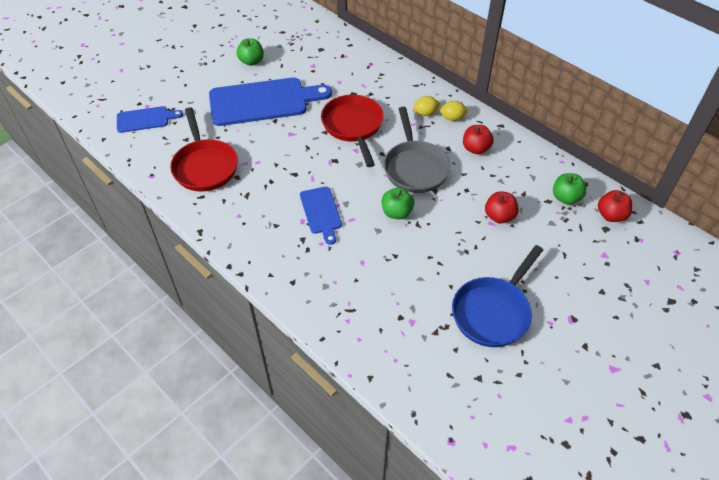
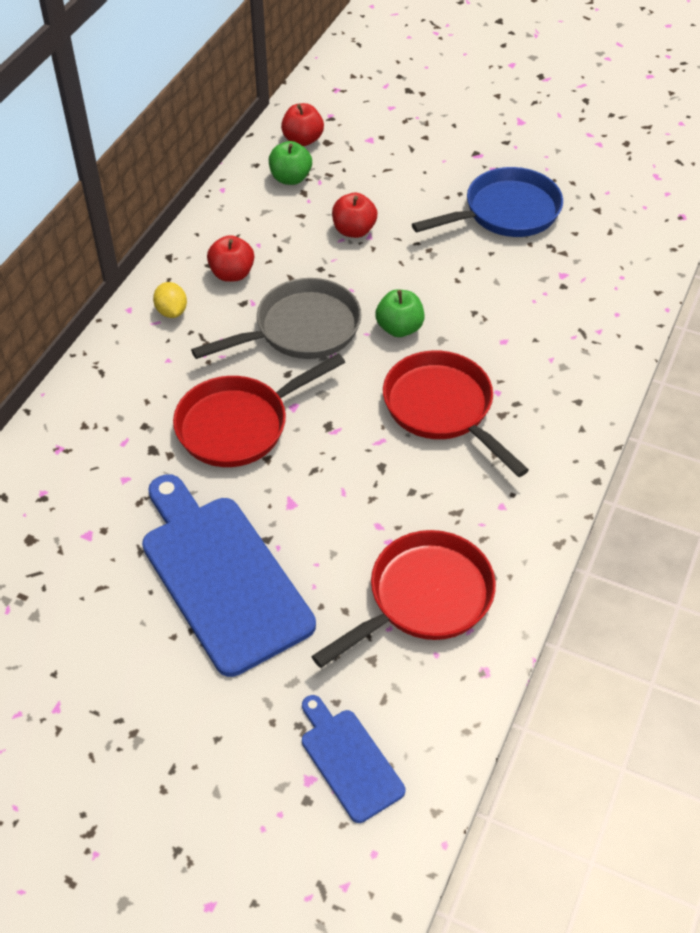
camera: 110 degrees left, 0 degrees up
green apple [236,38,264,66] -> none
blue cutting board [300,187,342,245] -> red pan [383,351,529,477]
yellow lemon [413,96,440,116] -> none
blue pan [452,245,543,347] -> blue pan turned 45 degrees counterclockwise [412,167,563,237]

